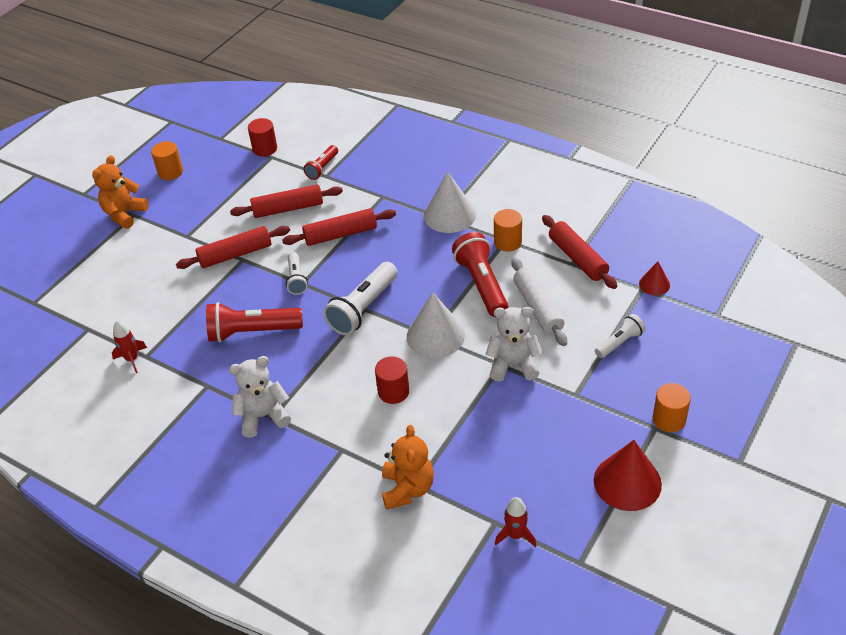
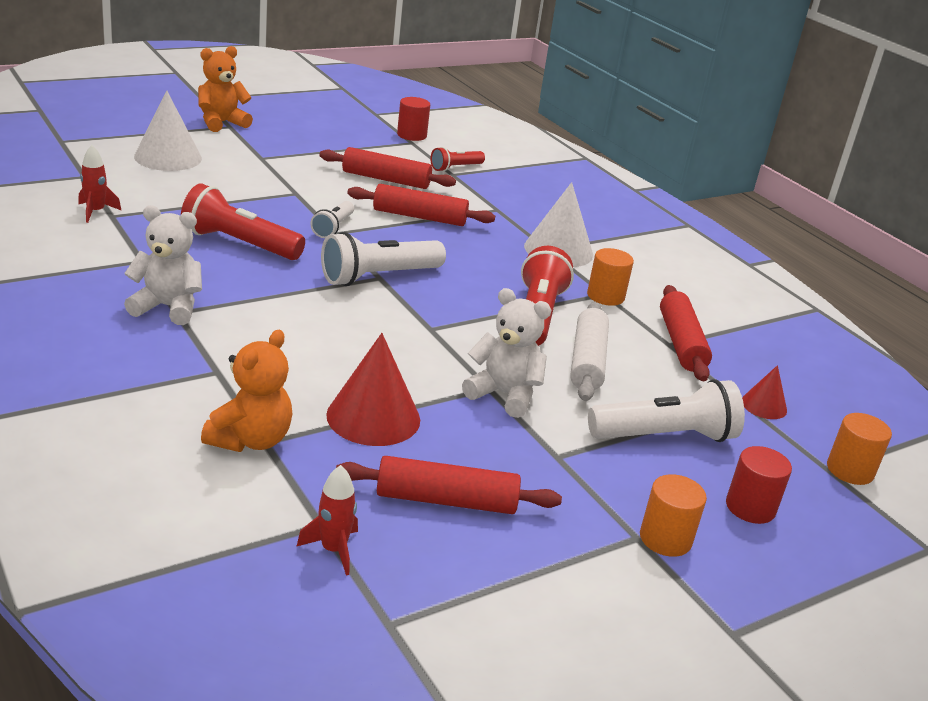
camera: 20 degrees right, 15 degrees down
orange cylinder [151,141,183,180] -> orange cylinder moved to [827,413,892,485]
red rolling pin [176,226,290,269] -> red rolling pin moved to [336,456,562,514]
red cylinder [375,356,409,404] -> red cylinder moved to [726,446,792,524]
white cone [407,292,465,358] -> white cone moved to [134,91,202,171]
red cone [594,440,662,511] -> red cone moved to [326,333,420,446]
white flashlight [595,314,646,358] -> white flashlight [588,379,745,442], size x1.75

